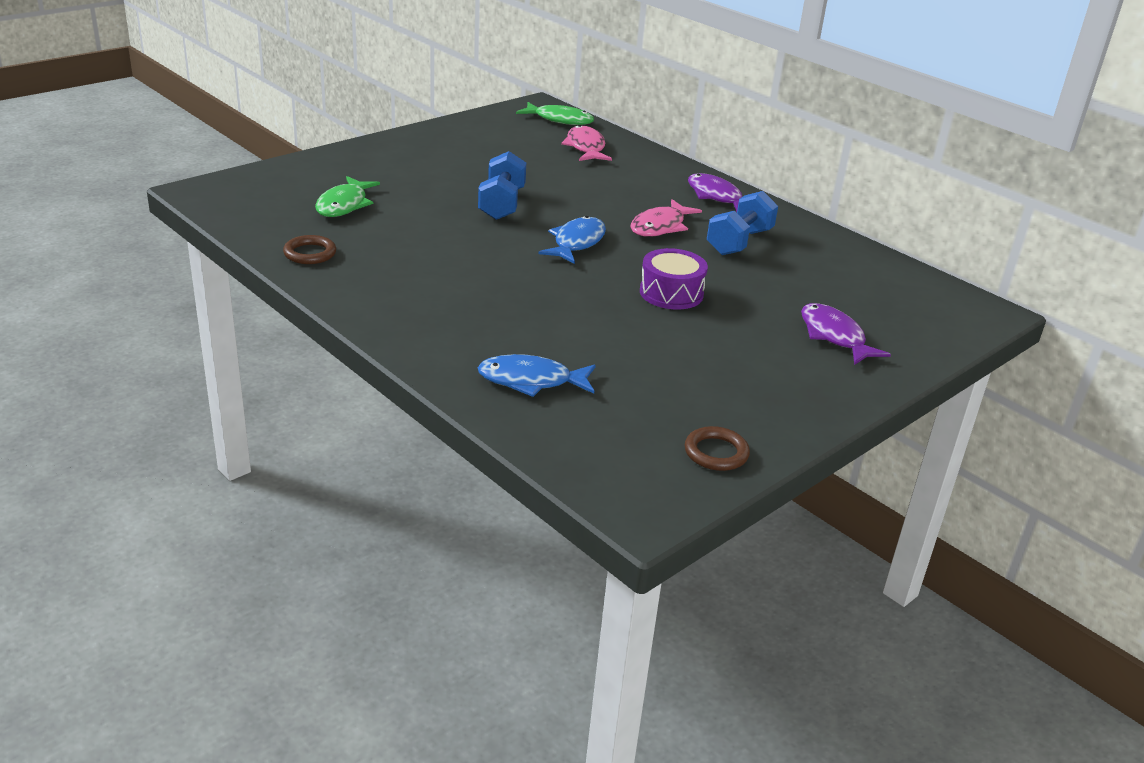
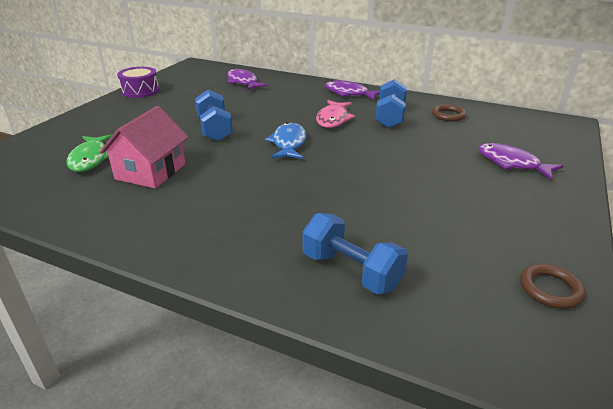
camera: 20 degrees left, 0 degrees up
brown ring [283,235,336,264] -> brown ring moved to [432,104,466,121]
blue fish [478,354,596,397] -> blue dumbbell [302,213,408,294]
green fish [516,102,594,125] -> none
pink fish [561,125,612,161] -> purple fish [227,69,268,90]
purple drum [640,248,708,309] -> purple drum moved to [117,67,159,98]
none -> pink house [99,106,189,188]

